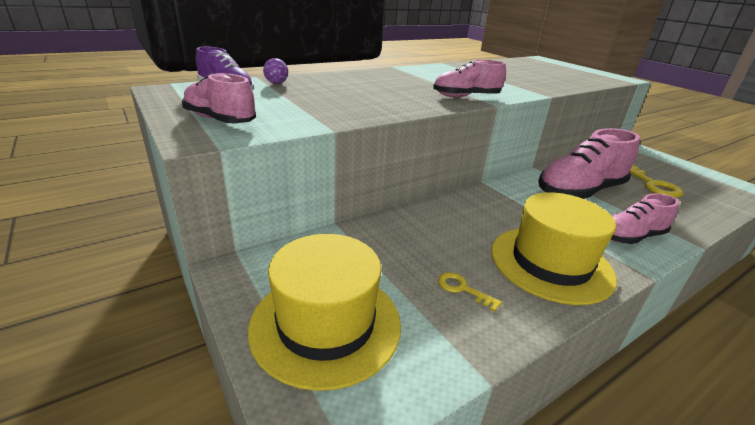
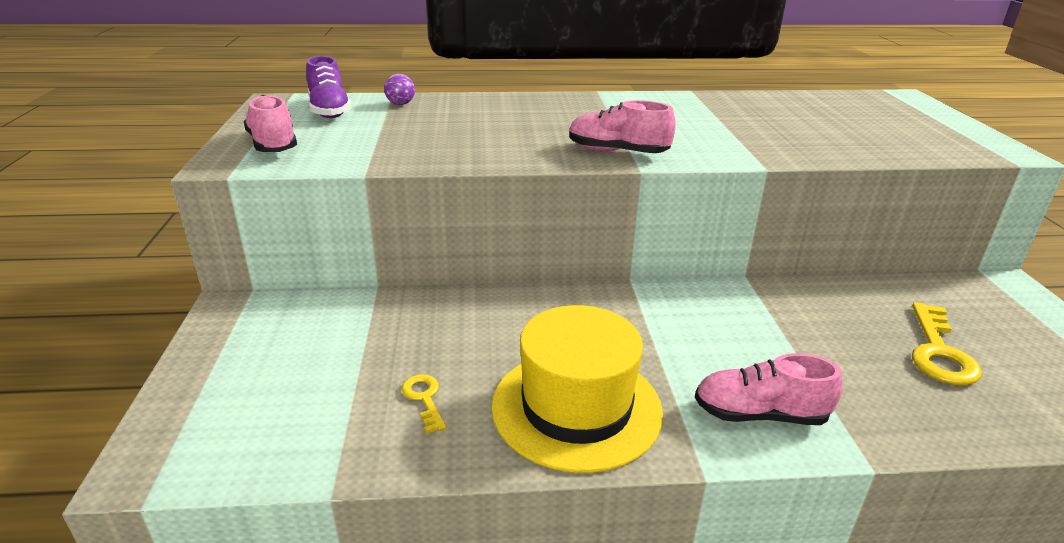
camera: 30 degrees right, 0 degrees up
yellow hat [248,234,401,391] -> none
pink shoe [538,128,640,199] -> none

